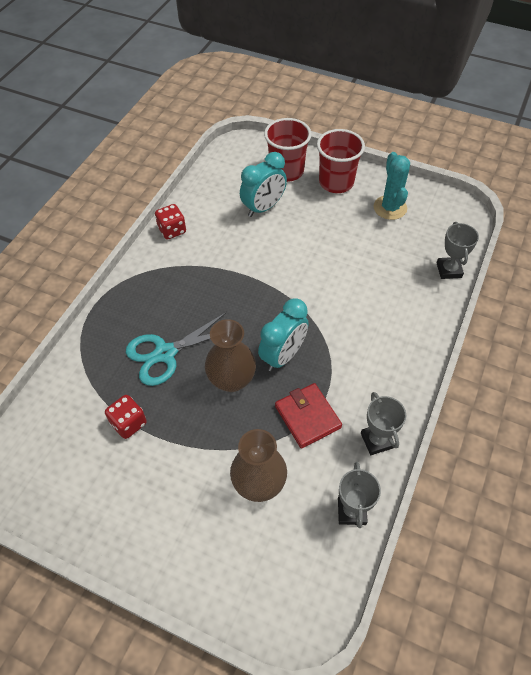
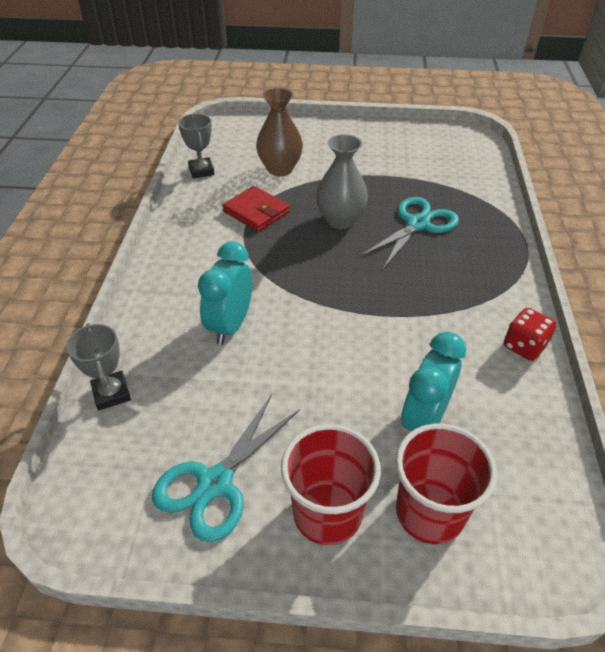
camera: 160 degrees right, 10 degrees down
red dice [105,395,147,439] -> none
brown vase [205,319,256,392] -> grey vase [316,134,368,229]
turquoise clock [258,299,309,371] -> turquoise clock moved to [198,242,252,345]
grey trophy [361,392,406,455] -> none
turquoise cactus [374,152,410,220] -> turquoise scissors [152,394,300,543]

